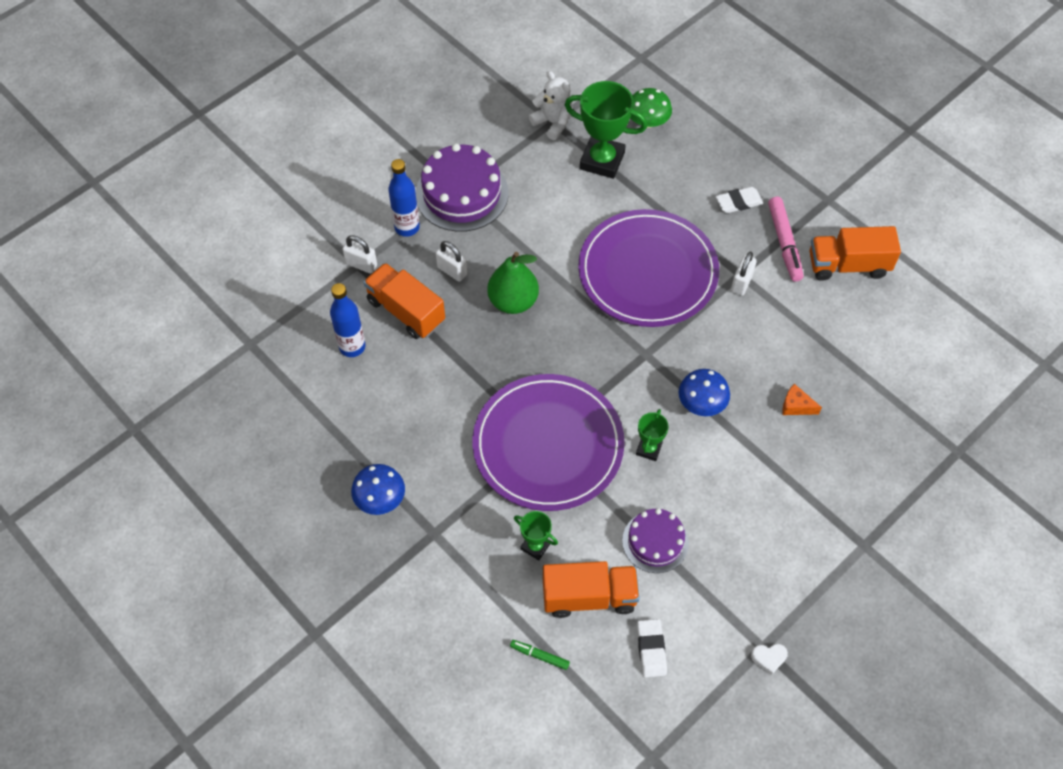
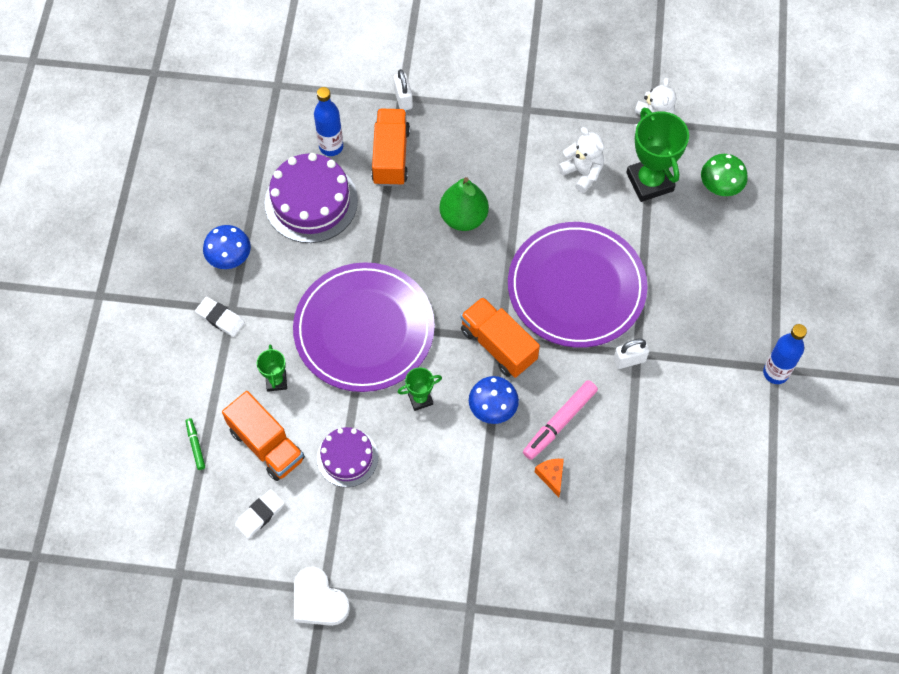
camera: 50 degrees right, 5 degrees up
blue bottle [388,159,420,237] -> blue bottle moved to [763,324,807,384]
purple cake [416,143,508,232] -> purple cake moved to [265,153,358,243]
white padlock [436,241,468,282] -> none
white eraser [715,187,763,213] -> white eraser moved to [195,297,245,337]
white heart [751,644,788,675] -> white heart [294,566,350,626], size x1.96
pink marker [768,197,803,282] -> pink marker moved to [523,380,598,460]
orange truck [810,226,901,281] -> orange truck moved to [460,297,540,378]
none -> white teddy bear [558,127,604,193]

